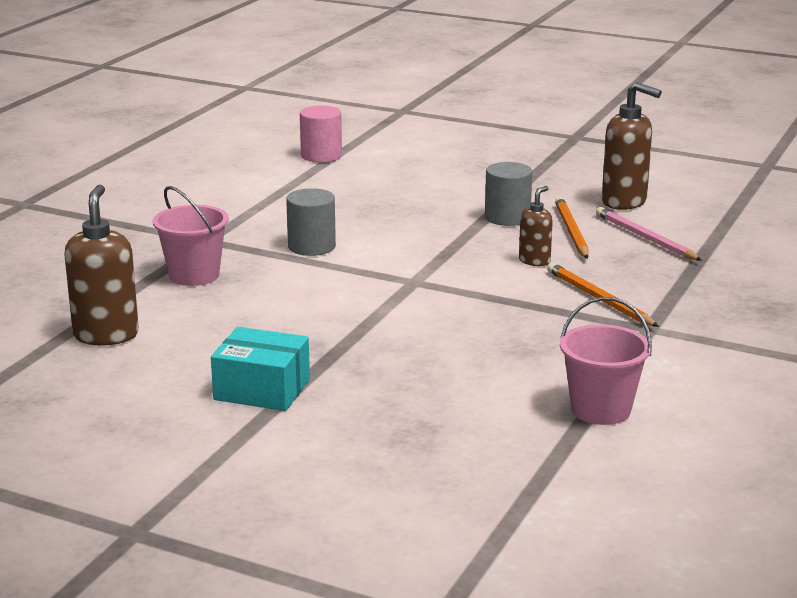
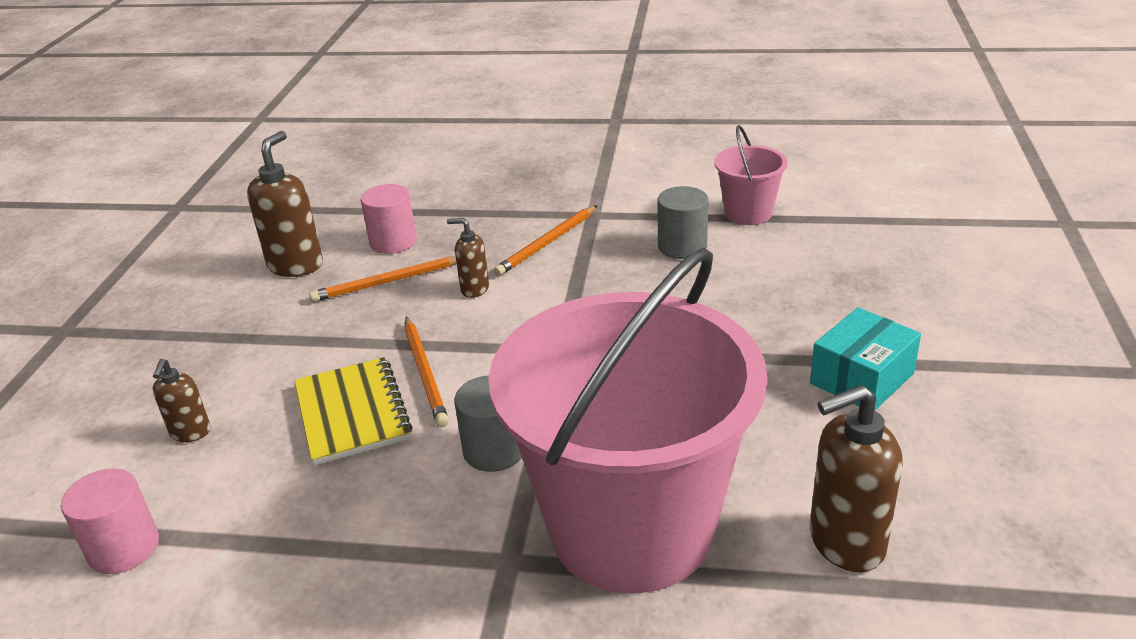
camera: 105 degrees left, 10 degrees up
pink bucket [153,186,229,286] -> pink bucket [488,247,767,593], size x2.34
turquoise box [211,327,310,411] -> turquoise box turned 45 degrees clockwise [810,307,921,411]
grey cylinder [485,162,532,226] -> grey cylinder moved to [657,186,708,259]
pink pencil [596,207,702,261] -> pink cylinder [361,184,417,254]
none -> brown soap dispenser [153,359,211,442]
none -> yellow notebook [294,357,413,465]
none -> orange pencil [405,317,449,427]

